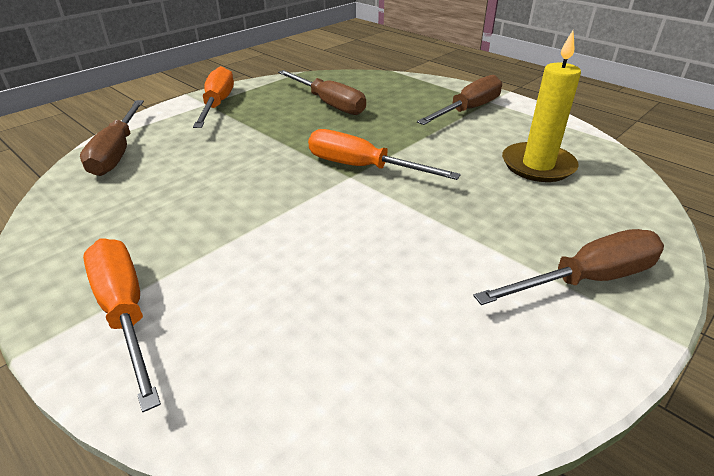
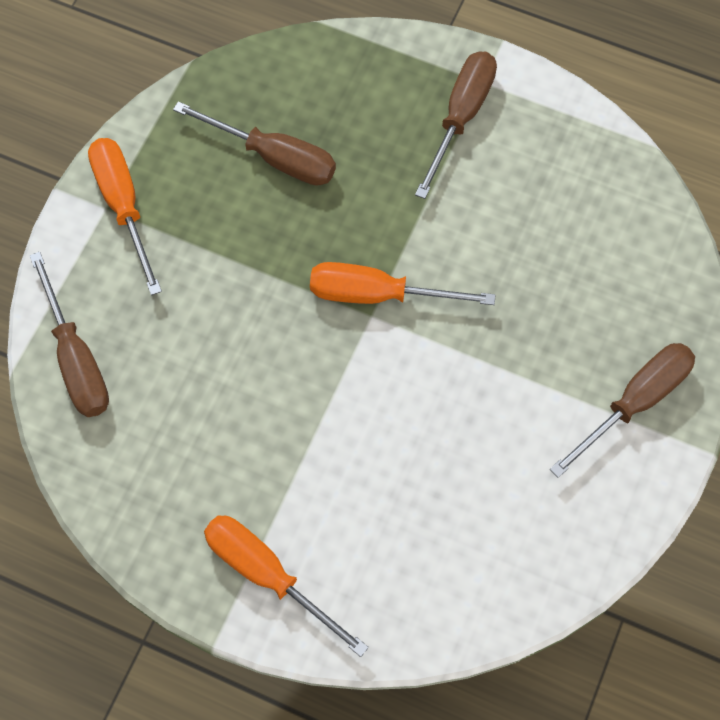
camera: 20 degrees left, 30 degrees up
yellow candle [502,30,581,182] -> none

